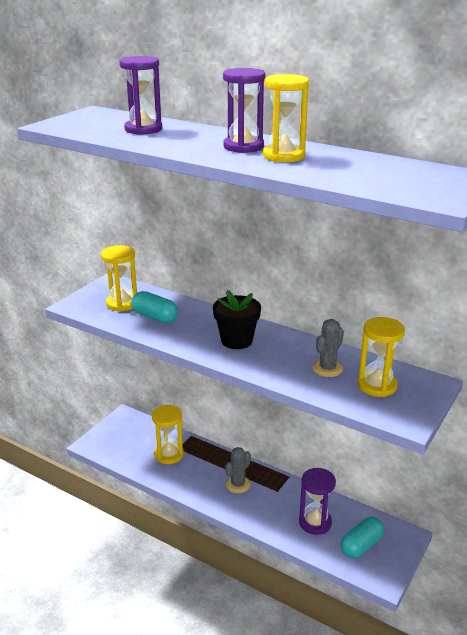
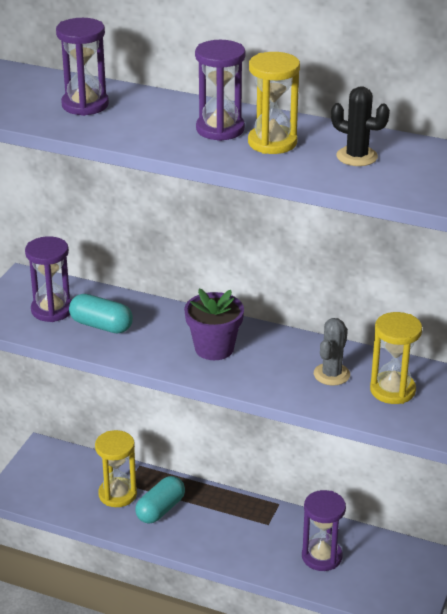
camera: 10 degrees left, 5 degrees up
yellow hourglass [101,245,137,312] -> purple hourglass [25,236,71,322]
black flower pot [213,290,261,349] -> purple flower pot [184,288,244,360]
grey cactus [225,447,251,493] -> none
turquoise capsule [340,517,384,558] -> turquoise capsule moved to [135,476,185,523]
none -> black cactus [331,86,390,166]

